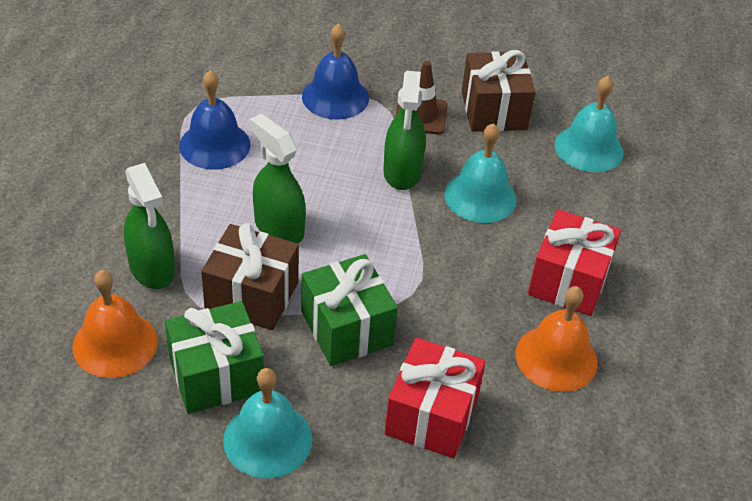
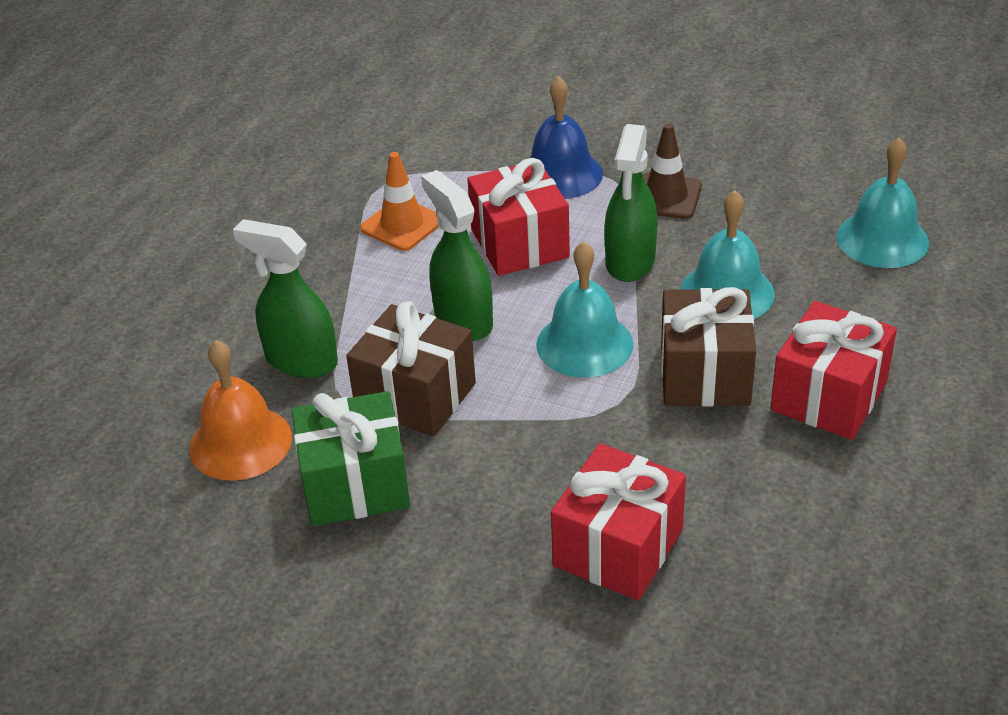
camera: 15 degrees right, 5 degrees down
green spray bottle [124,163,175,289] -> green spray bottle turned 135 degrees clockwise [233,219,338,378]
blue bell [179,70,250,170] -> orange traffic cone [360,152,438,251]
turquoise bell [223,368,312,478] -> turquoise bell moved to [536,241,634,378]
green gift [301,254,398,366] -> none
brown gift [462,50,536,132] -> brown gift moved to [661,287,756,406]
orange bell [516,286,597,392] -> none
none -> red gift [467,158,570,276]

